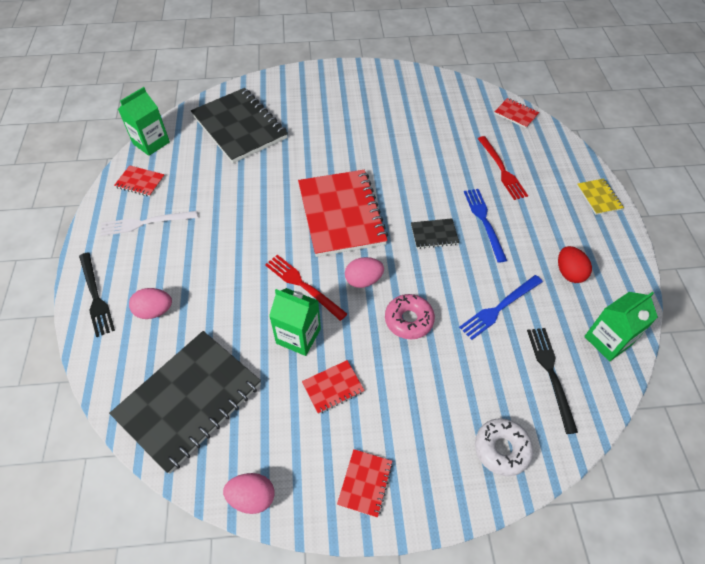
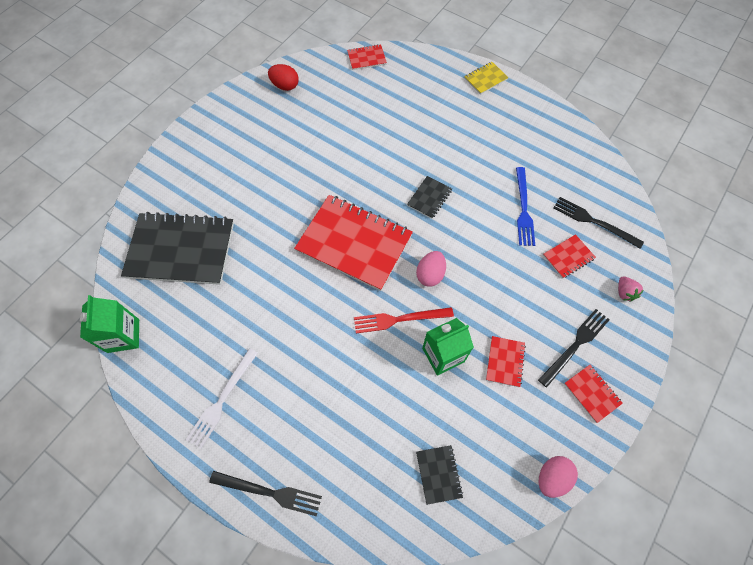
camera: 50 degrees left, 10 degrees up
black notebook [109,331,261,474] -> black notebook [416,445,463,505], size x0.43
red notebook [114,165,165,197] -> red notebook moved to [543,234,596,279]
pink egg [129,288,172,319] -> none
pink donut [385,294,435,339] -> none
blue fork [464,189,507,263] -> none
white donut [475,418,533,476] -> pink strawberry [618,276,644,302]
red fork [478,136,528,200] -> none
red egg [558,246,592,283] -> red egg moved to [268,64,299,91]
yellow notebook [577,178,624,215] -> yellow notebook turned 60 degrees counterclockwise [464,62,509,95]
green carton [584,292,658,361] -> none
none -> black fork [538,309,610,387]

